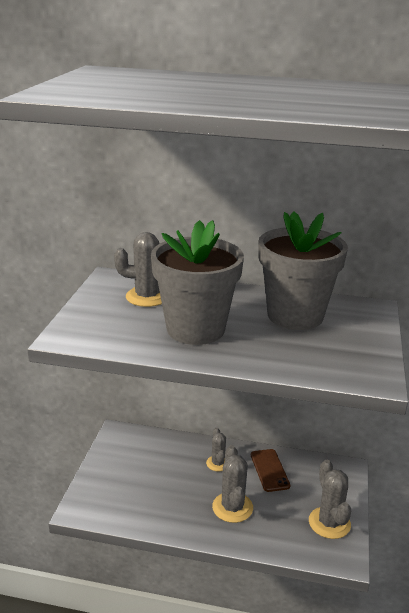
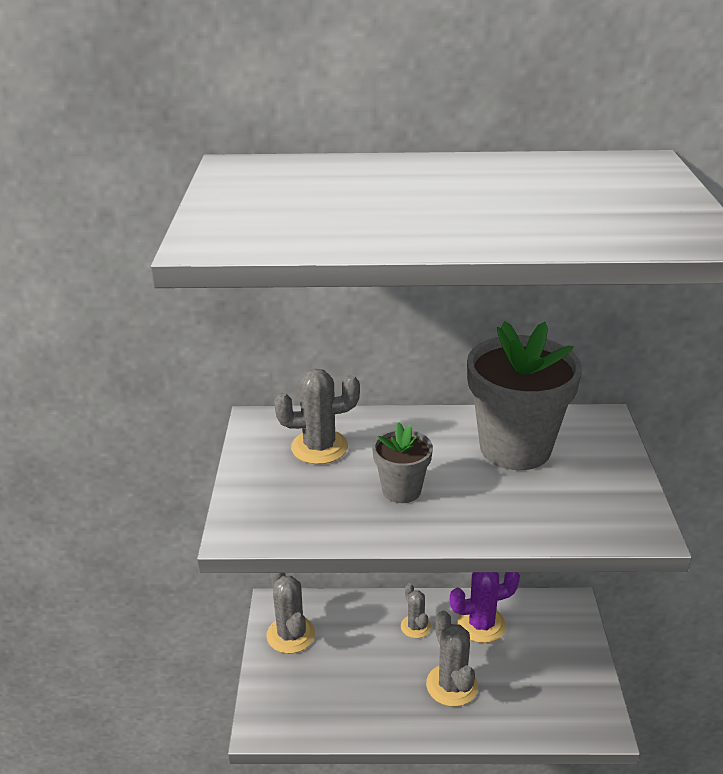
camera: 10 degrees left, 5 degrees up
grey flower pot [151,220,244,345] -> grey flower pot [372,423,433,503], size x0.52
brown phone [251,449,290,492] -> purple cactus [450,572,520,643]
grey cactus [309,460,351,539] -> grey cactus moved to [266,573,315,654]

